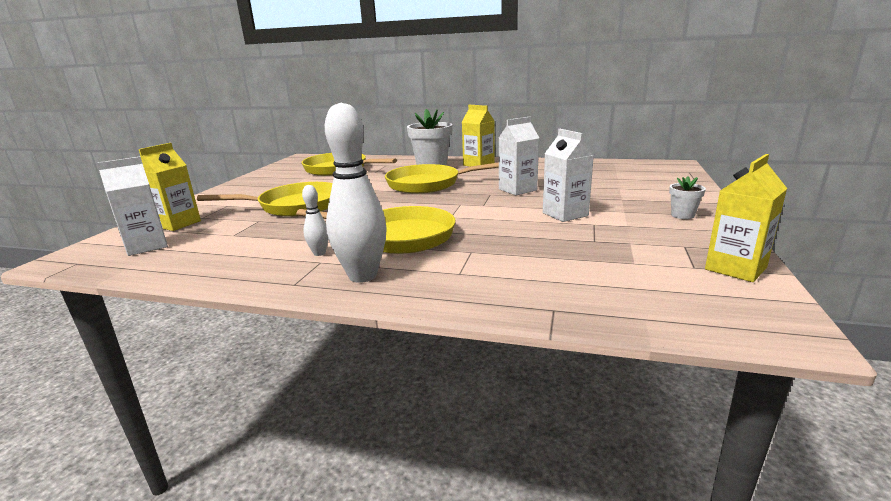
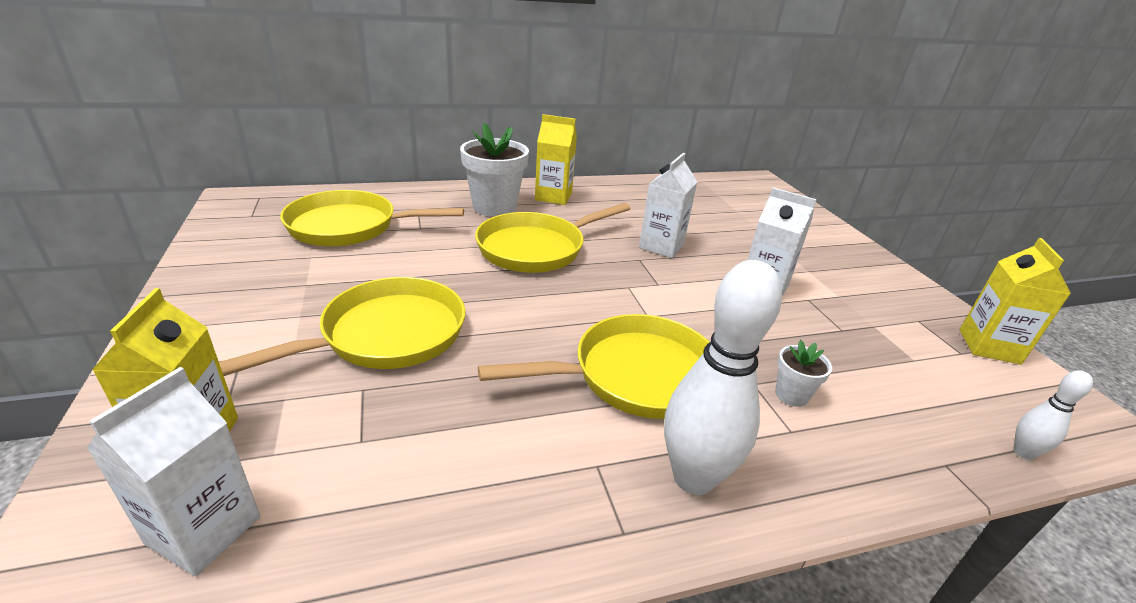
camera: 35 degrees left, 10 degrees up
white bowling pin [302,185,328,256] -> white bowling pin moved to [1013,370,1093,460]
white flower pot [669,176,706,219] -> white flower pot moved to [775,340,832,407]

